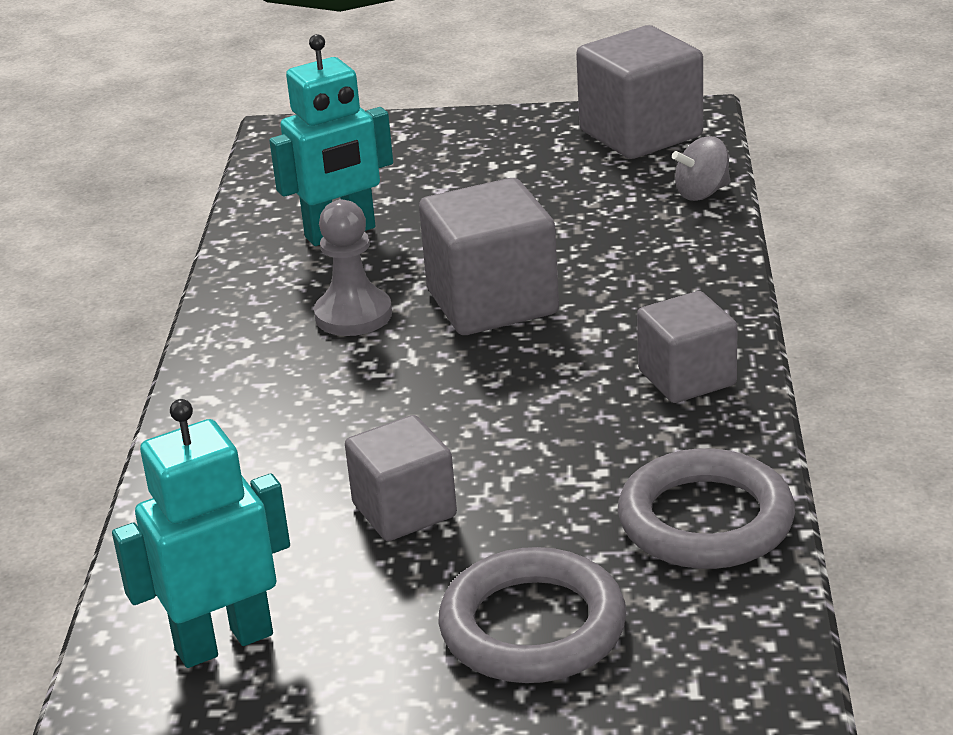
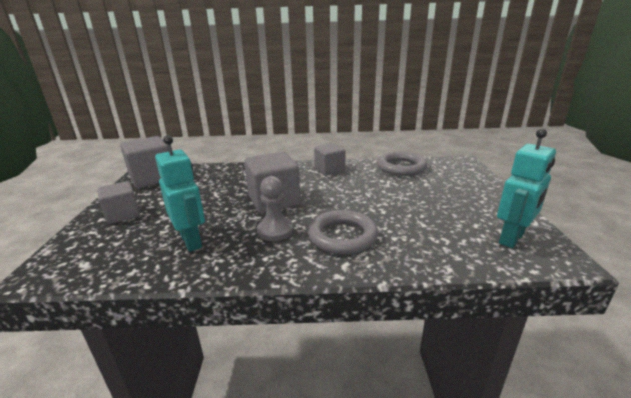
camera: 95 degrees left, 5 degrees down
turquoise robot [112,399,290,668] -> turquoise robot turned 105 degrees counterclockwise [497,129,556,248]
grey cube [345,415,457,541] -> grey cube moved to [98,181,140,224]
grey ring [439,547,626,683] -> grey ring moved to [308,210,378,255]
grey spinning top [672,136,731,201] -> none

